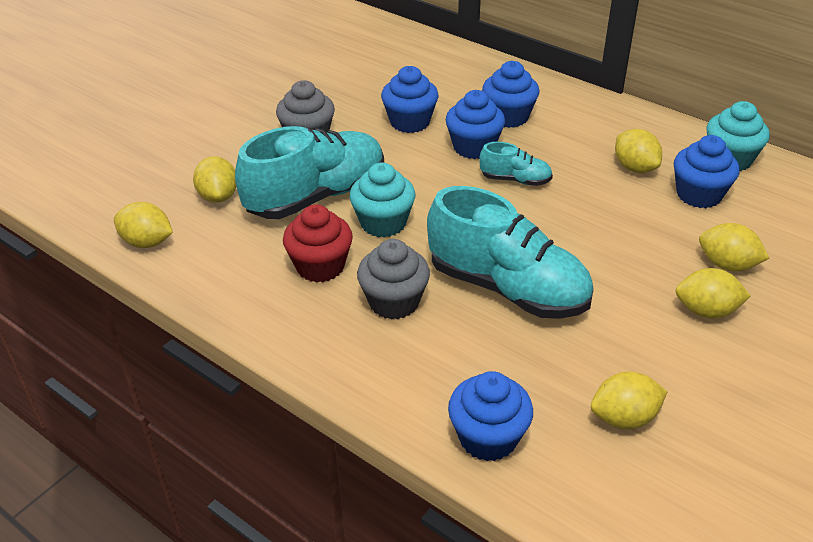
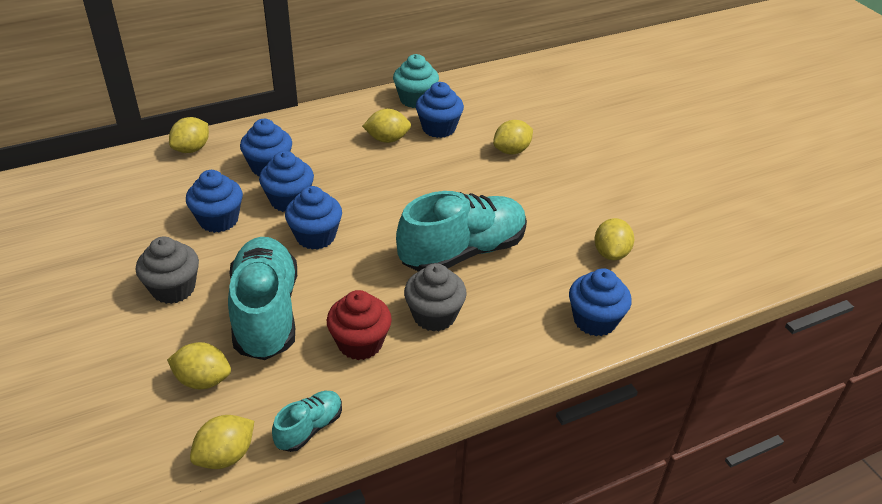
camera: 65 degrees left, 0 degrees up
turquoise cupcake [349,163,415,237] -> none
turquoise shoe [479,142,553,186] -> turquoise shoe moved to [272,391,342,452]
yellow lemon [675,268,750,319] -> yellow lemon moved to [169,117,209,153]
none -> blue cupcake [285,186,342,250]

